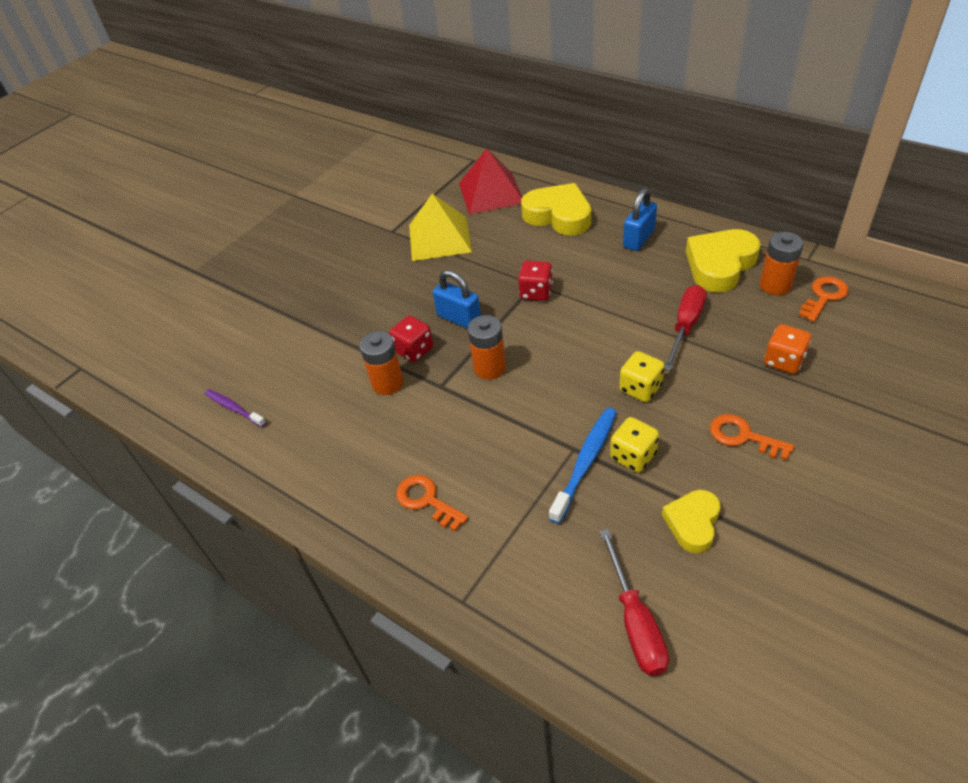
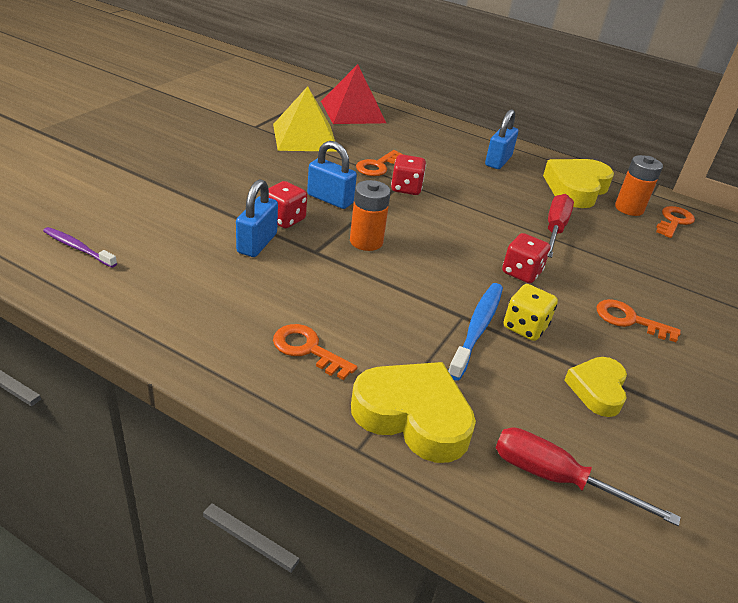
camera: 15 degrees left, 10 degrees down
orange battery [360,331,404,395] -> blue padlock [236,179,278,257]
yellow heart [521,183,591,236] -> yellow heart moved to [351,362,476,463]
red screwdriver [600,529,669,676] -> red screwdriver turned 135 degrees clockwise [496,427,681,526]
yellow dice [619,351,665,402] -> red dice [502,233,551,283]
orange dice [764,324,811,374] -> none
none -> orange key [356,150,404,176]

